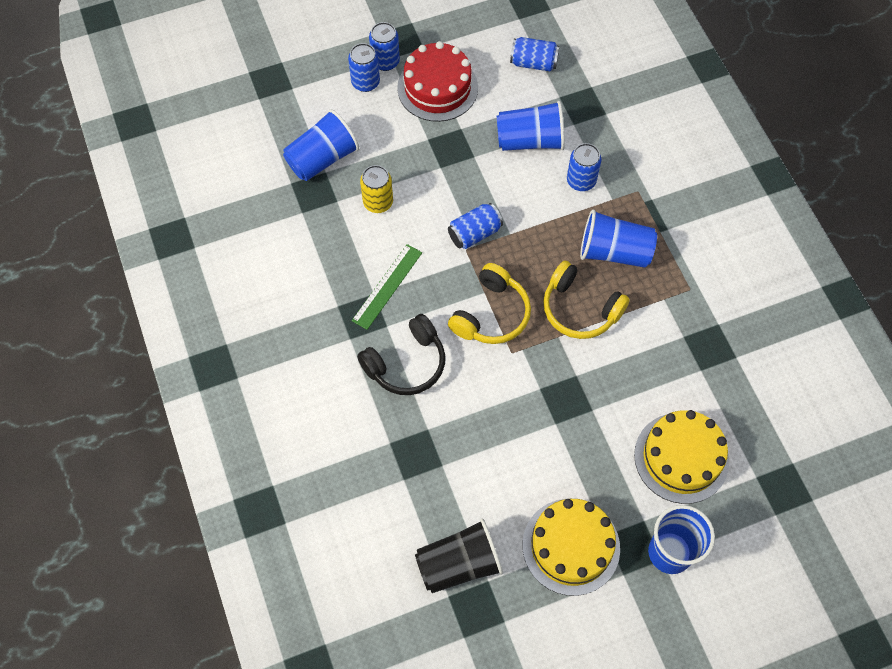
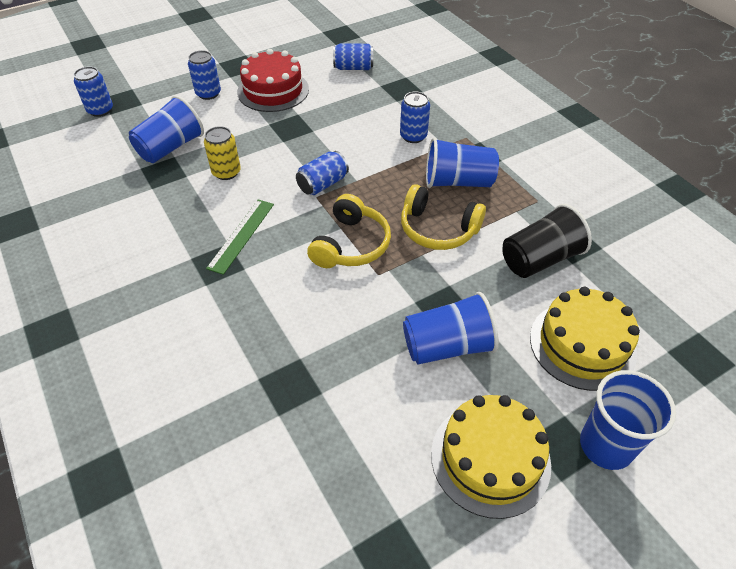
camera: 10 degrees left, 15 degrees down
black headphones [357,314,445,395] -> none
blue can [369,22,400,71] -> blue can moved to [74,66,113,117]
black cup [415,519,503,593] -> black cup moved to [502,204,592,278]
blue cup [497,101,565,151] -> blue cup moved to [403,292,499,365]

